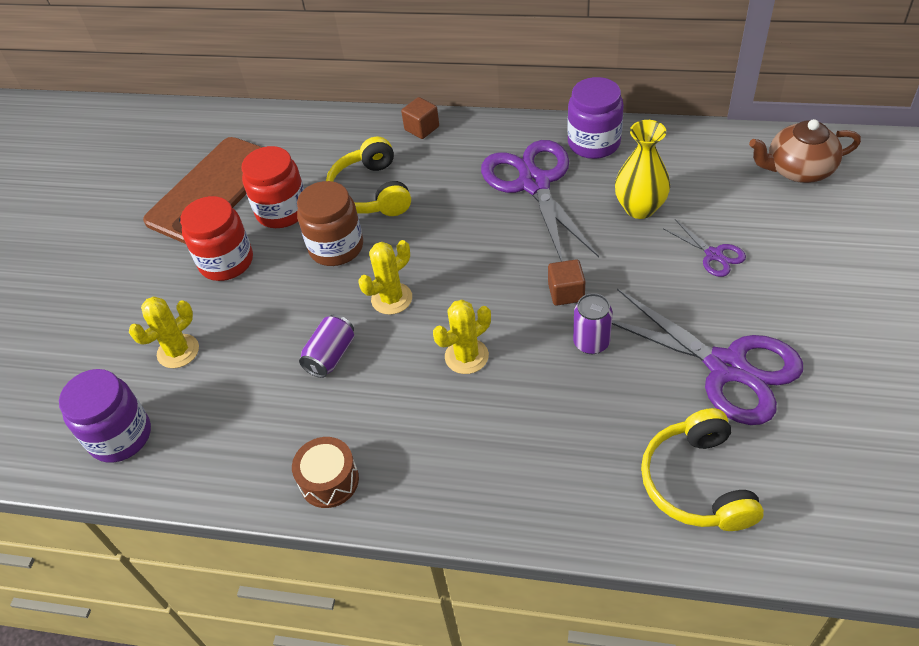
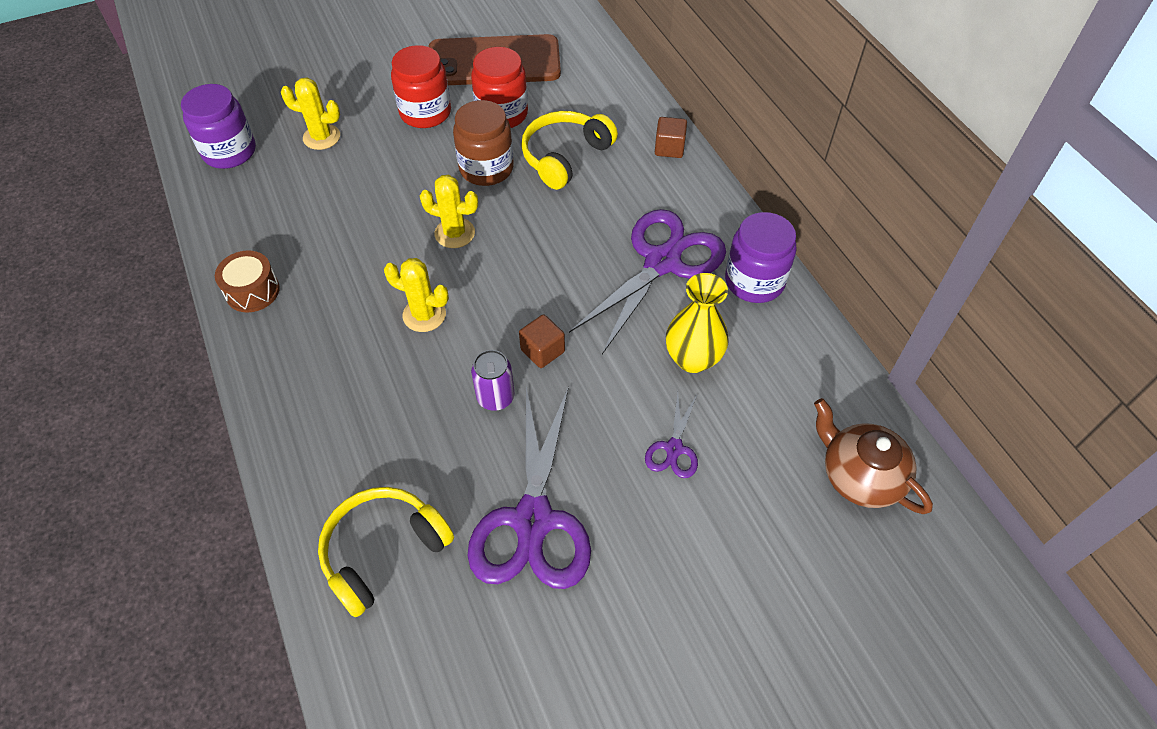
camera: 50 degrees right, 5 degrees up
purple can [299,314,354,378] -> none

